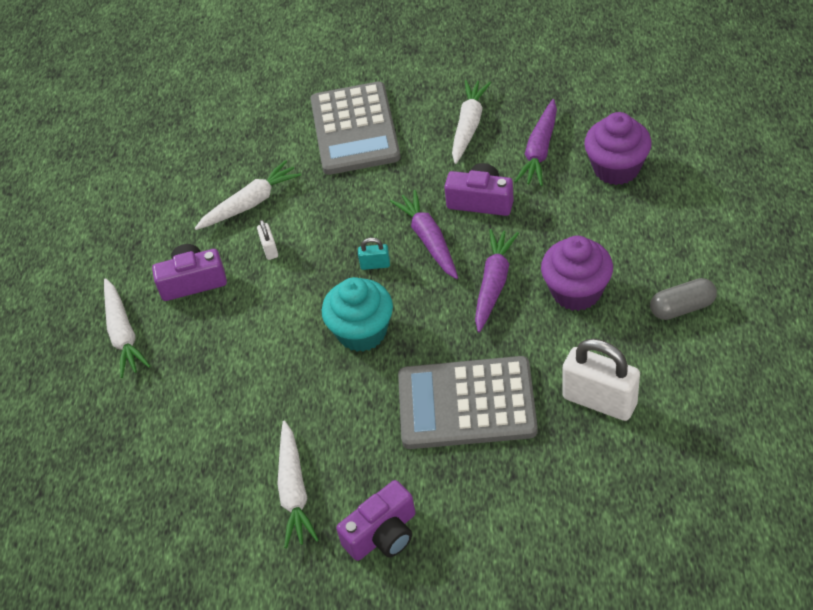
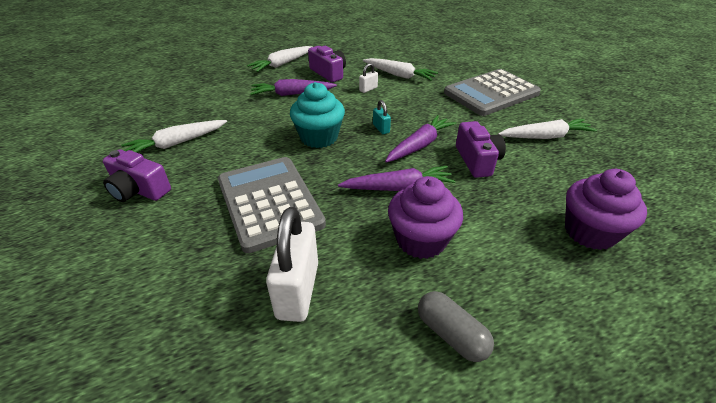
camera: 60 degrees right, 10 degrees down
purple carrot [514,99,557,186] -> purple carrot moved to [250,79,337,96]

